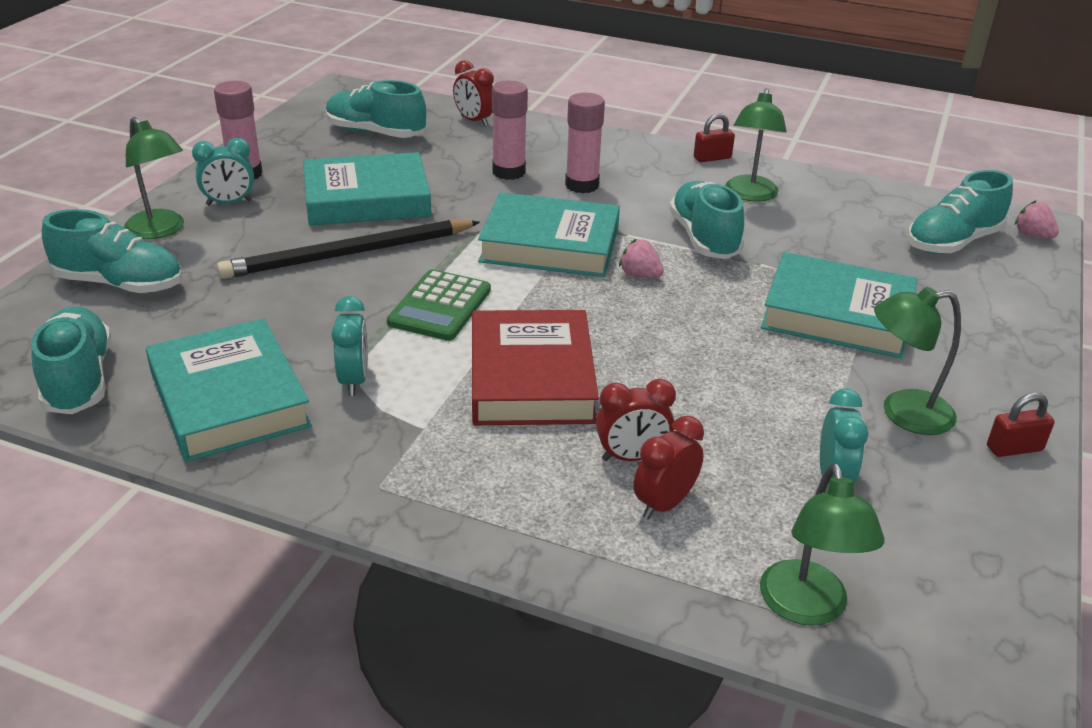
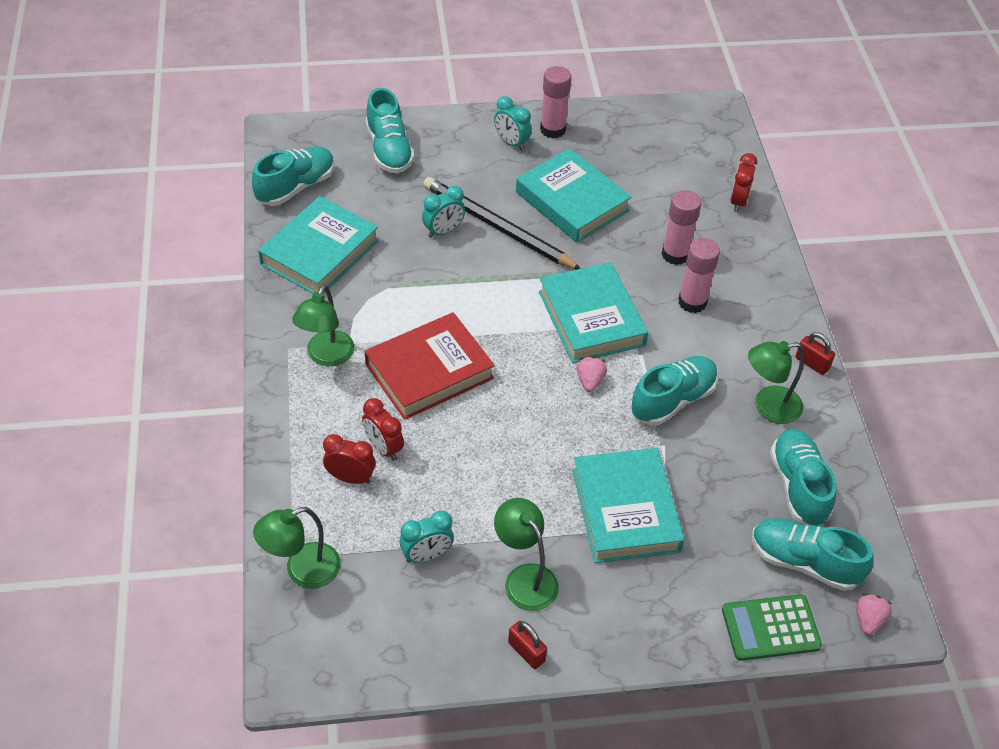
camera: 60 degrees right, 15 degrees up
green lamp [124,117,184,239] -> green lamp moved to [292,285,354,366]
turquoise shoe [326,80,426,138] -> turquoise shoe moved to [770,429,836,526]
turquoise clock [331,296,368,396] -> turquoise clock moved to [422,186,465,238]
green calculator [387,269,491,341] -> green calculator moved to [722,594,822,661]

